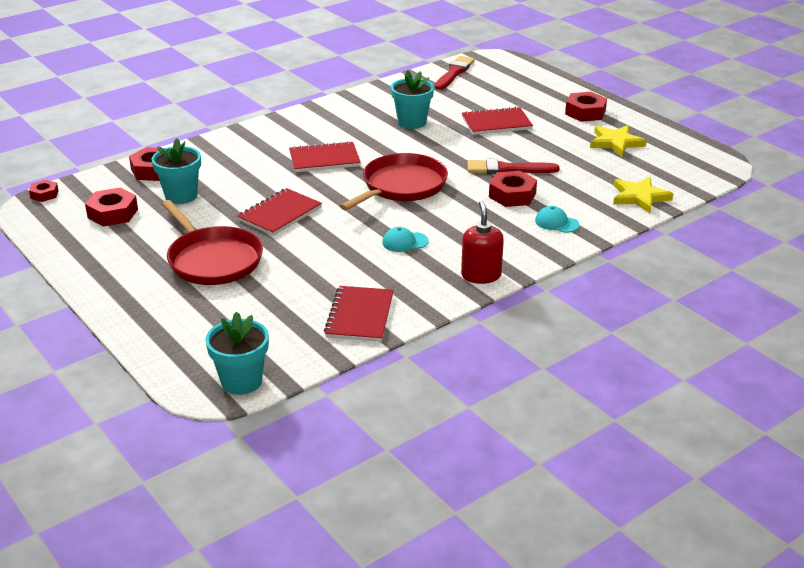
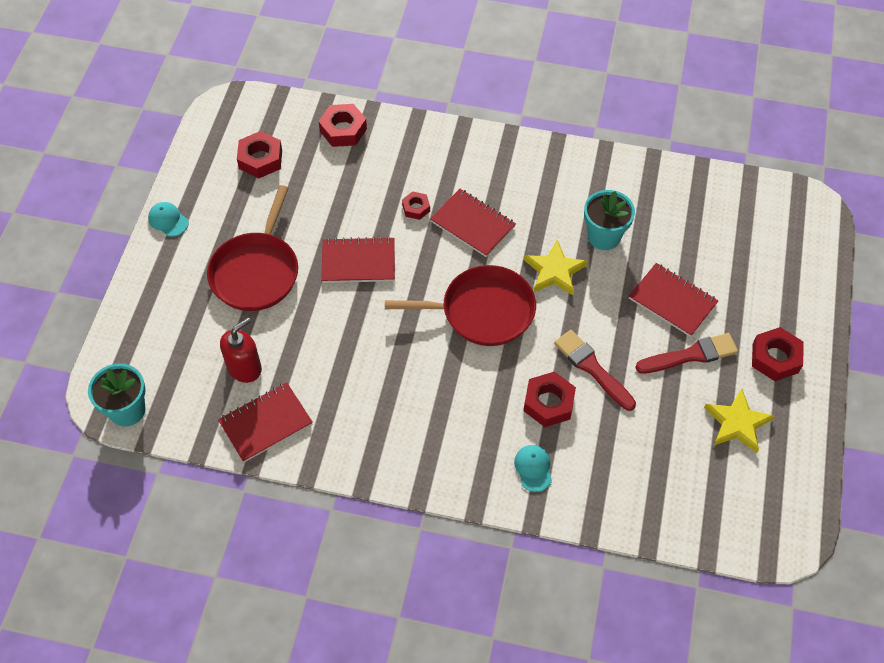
camera: 50 degrees right, 25 degrees up
red nut [29,180,59,202] -> red nut moved to [402,191,430,220]
turquoise flower pot [152,138,201,204] -> none
turquoise cap [382,227,429,252] -> turquoise cap moved to [148,202,189,237]
red brush [435,56,475,90] -> red brush moved to [635,333,738,374]
red soap dispenser [461,201,504,284] -> red soap dispenser moved to [220,318,262,383]
yellow star [613,177,673,213] -> yellow star moved to [524,240,588,296]

